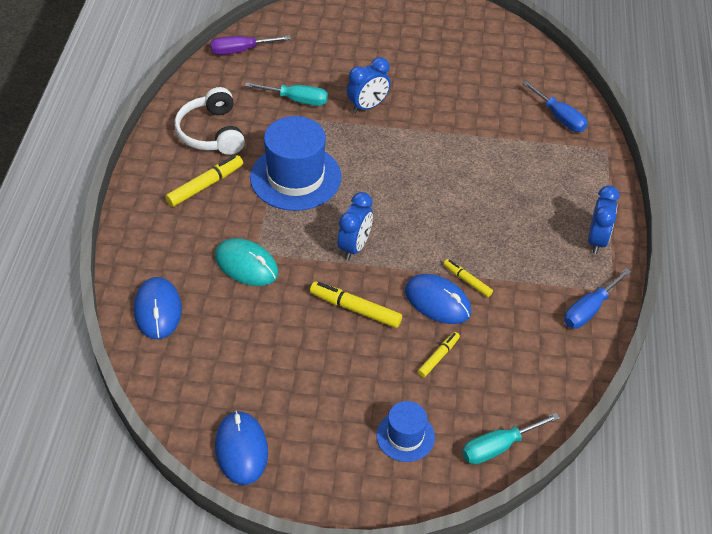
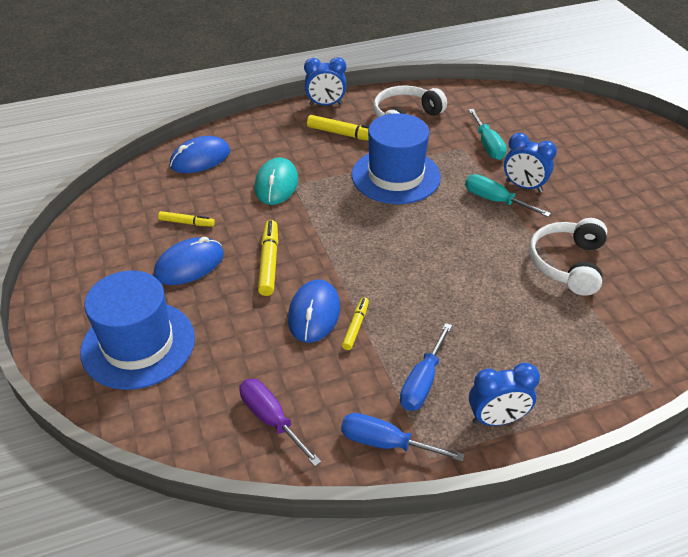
camera: 65 degrees right, 5 degrees down
purple screwdriver [210,35,291,55] -> purple screwdriver moved to [239,379,321,466]
blue mouse [215,411,268,485] -> blue mouse moved to [154,237,224,285]
blue clock [338,192,373,260] -> blue clock moved to [304,57,347,106]
blue hat [377,401,435,462] -> blue hat [80,270,195,390], size x1.88
yellow marker [418,332,460,377] -> yellow marker moved to [158,211,215,227]
turquoise screwdriver [462,413,560,464] -> turquoise screwdriver moved to [465,174,551,217]
blue screwdriver [523,81,588,132] -> blue screwdriver moved to [400,323,452,411]
none -> white headphones [529,218,607,296]

